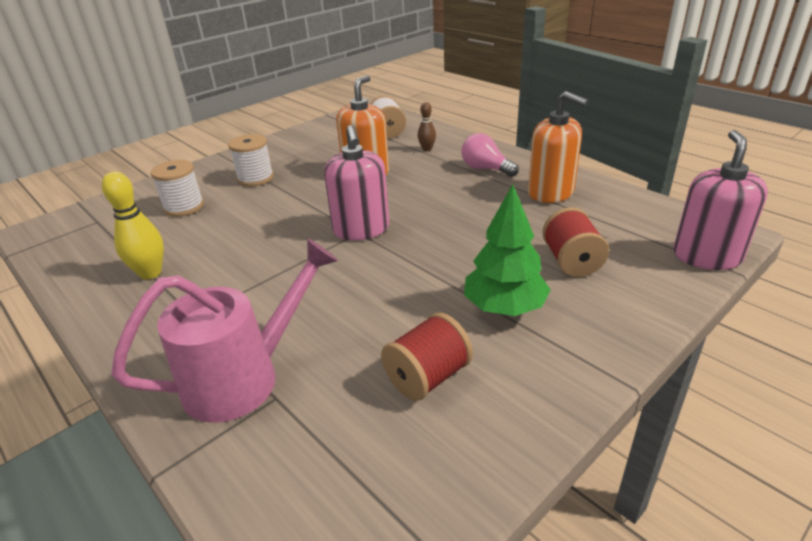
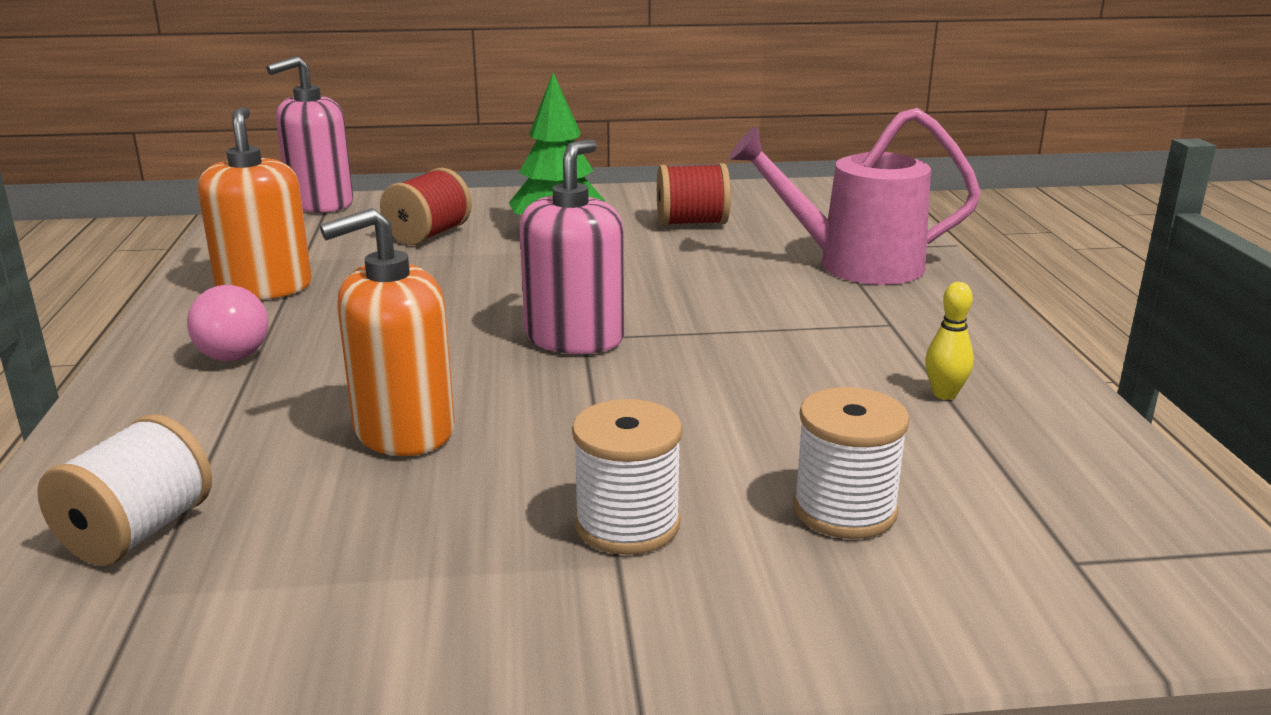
camera: 145 degrees left, 10 degrees down
yellow bowling pin [102,172,164,279] -> yellow bowling pin [925,282,974,400], size x0.59
brown bowling pin [418,102,436,151] -> none

